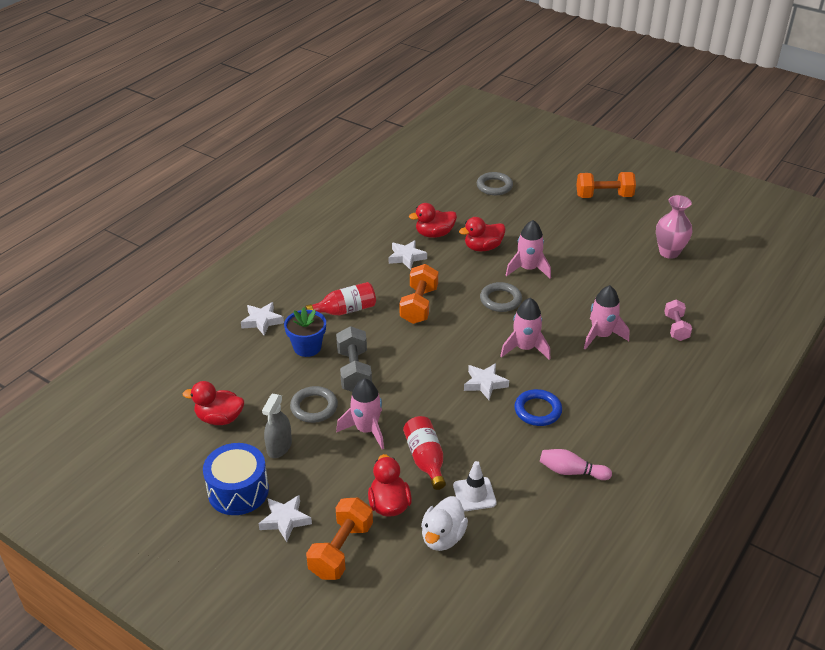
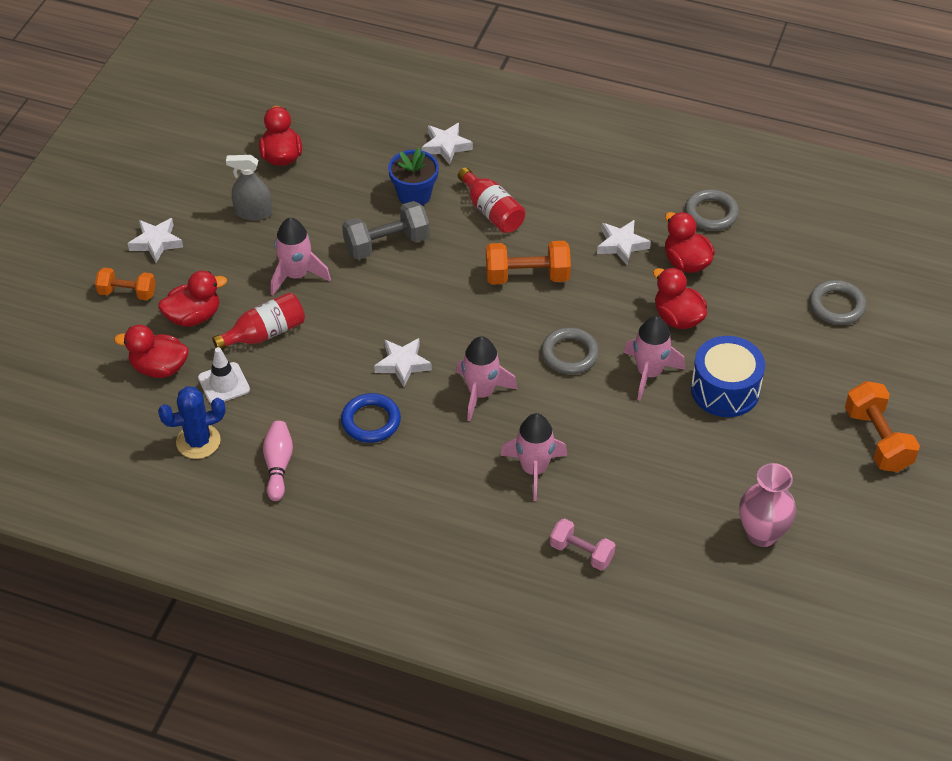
camera: 75 degrees right, 10 degrees up
blue drum [203,443,269,515] -> blue drum moved to [691,336,765,417]
grey ring [290,386,338,423] -> grey ring moved to [685,189,739,231]
orange dumbbell [306,498,373,580] -> orange dumbbell [95,268,156,300], size x0.66
white duck [421,496,468,551] -> red duck [114,325,189,378]
pink dumbbell [664,300,692,341] -> pink dumbbell turned 45 degrees clockwise [550,519,616,571]
none -> blue cactus [158,386,225,459]

